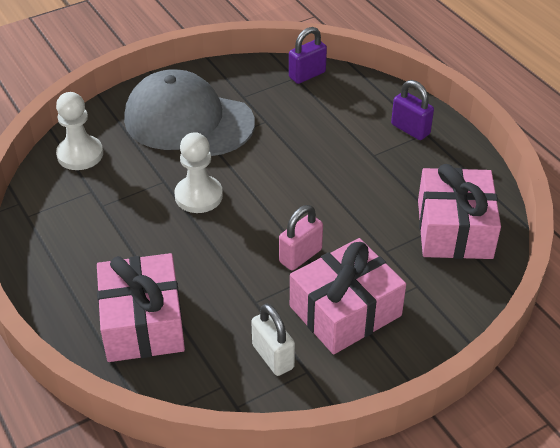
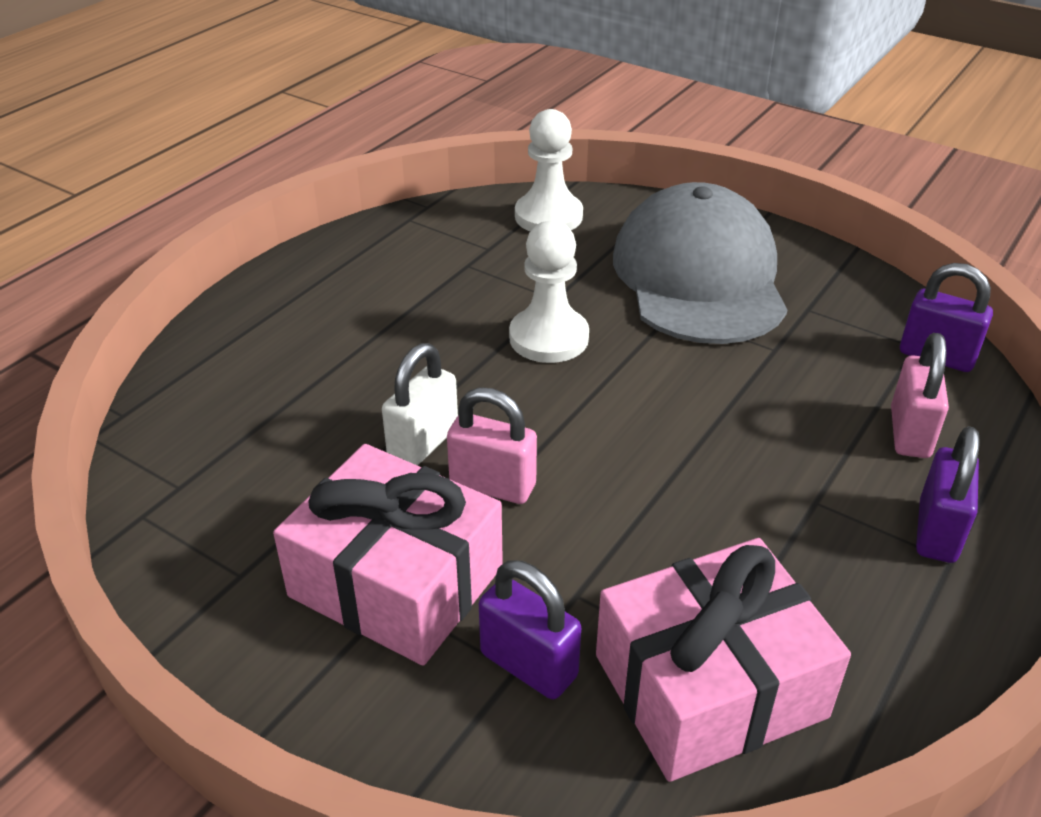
camera: 65 degrees right, 5 degrees down
pink gift [97,253,185,362] -> none
white padlock [251,303,295,376] -> white padlock moved to [382,343,458,466]
none -> purple padlock [479,560,581,699]
none -> pink padlock [891,333,949,458]

